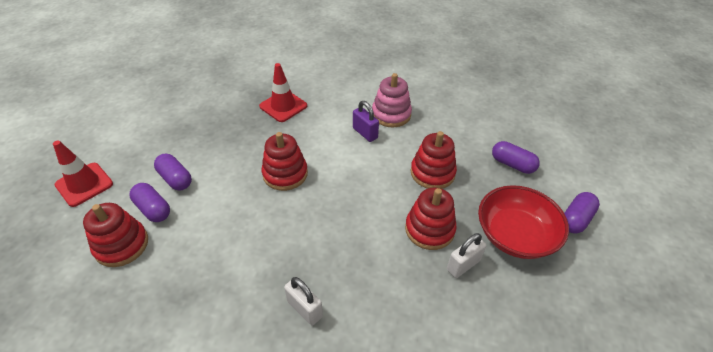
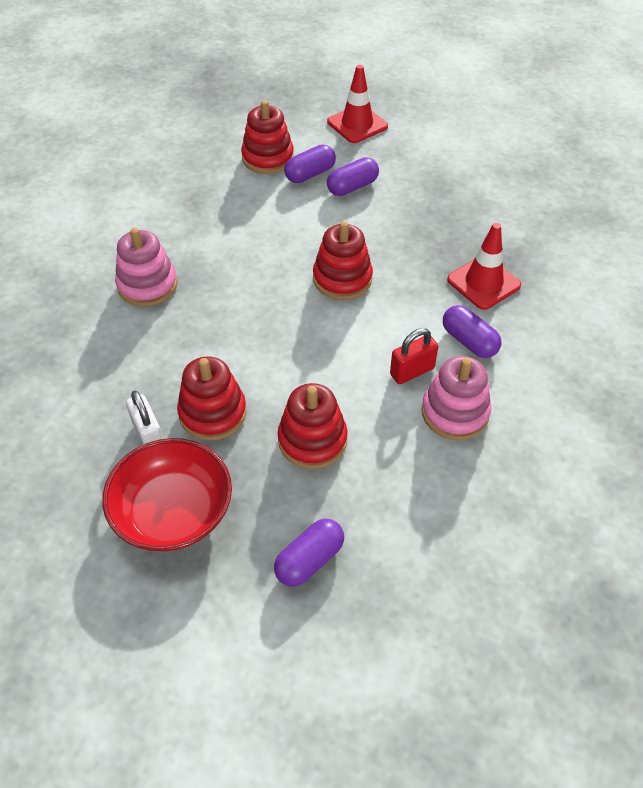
camera: 100 degrees right, 5 degrees up
white padlock [284,277,323,325] -> pink stacking toy [115,228,177,307]
purple padlock [353,101,379,142] -> red padlock [390,328,438,384]
purple capsule [564,192,600,234] -> purple capsule moved to [443,305,501,358]

